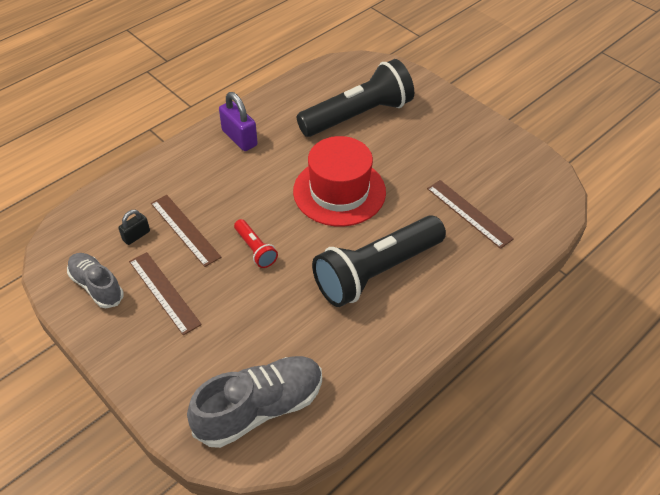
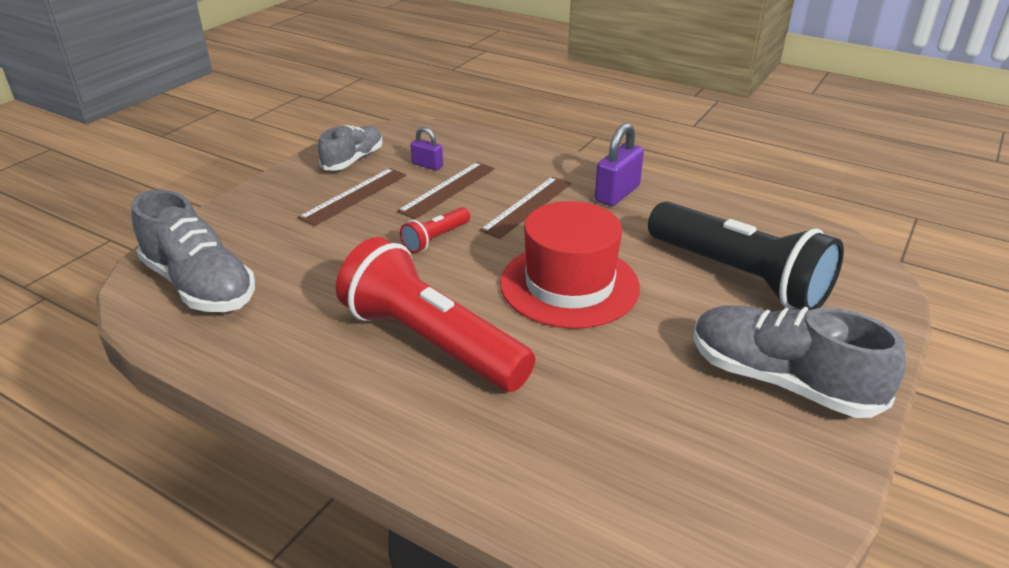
camera: 75 degrees right, 15 degrees down
black padlock [118,210,150,245] -> purple padlock [410,127,443,170]
black flashlight [312,215,446,307] -> red flashlight [336,237,535,392]
brown ruler [427,180,514,249] -> brown ruler moved to [480,177,571,239]
none -> grey shoe [693,305,906,418]

